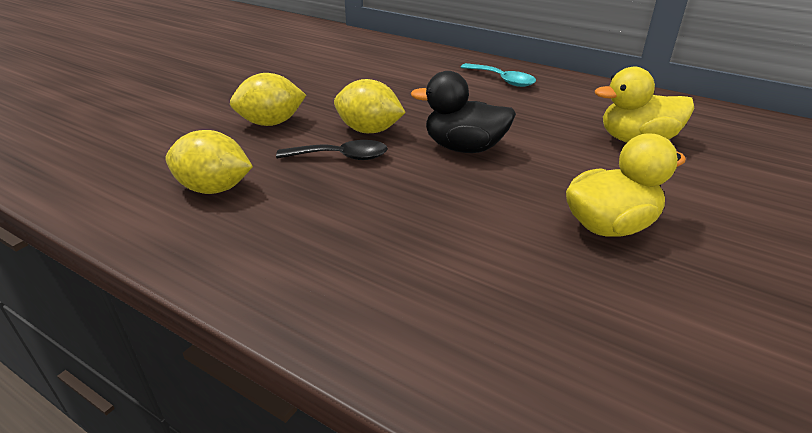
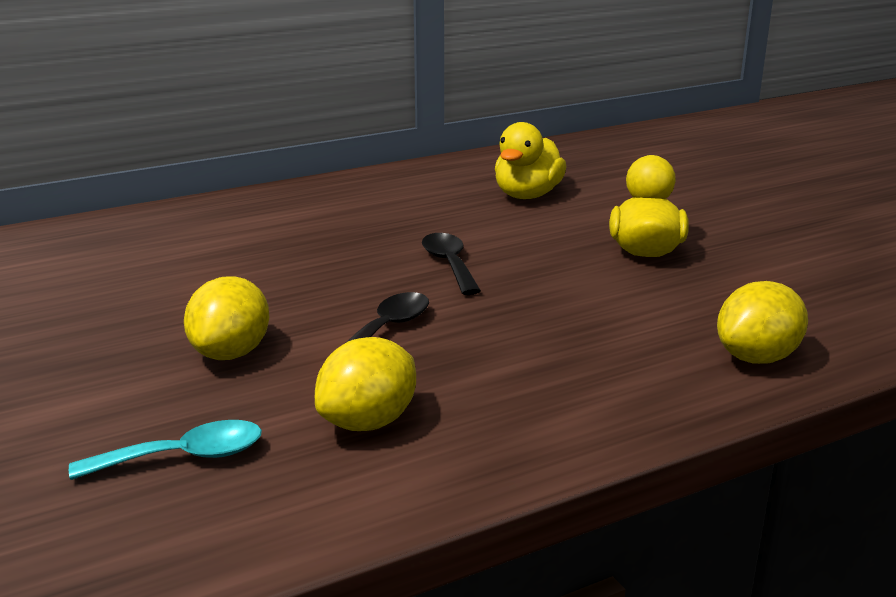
camera: 60 degrees left, 10 degrees down
yellow lemon [334,79,406,133] -> yellow lemon moved to [717,281,808,364]
black duck [411,71,516,153] -> black spoon [422,233,481,295]
turquoise spoon [461,63,536,87] -> turquoise spoon moved to [69,420,262,480]

